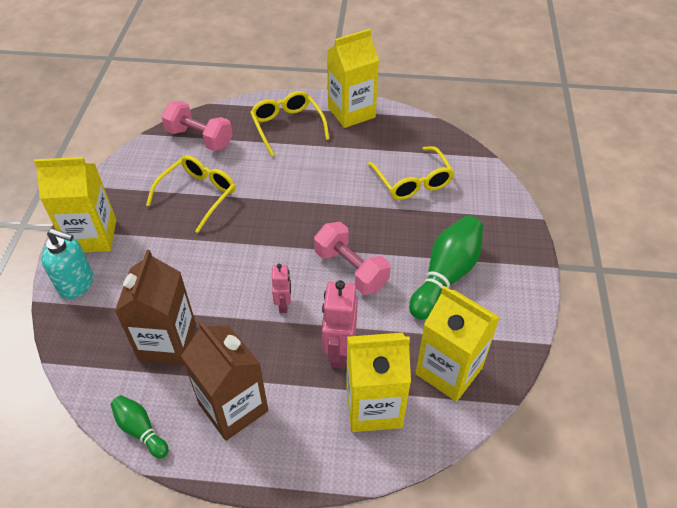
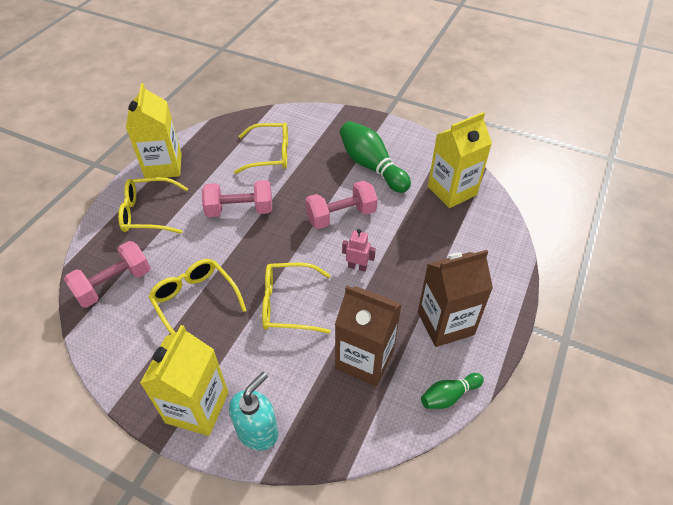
camera: 70 degrees left, 0 degrees up
pink robot [322,280,358,368] -> none
yellow carton [346,333,411,432] -> none
none -> pink dumbbell [202,180,272,217]
none -> yellow glasses [262,262,331,334]

